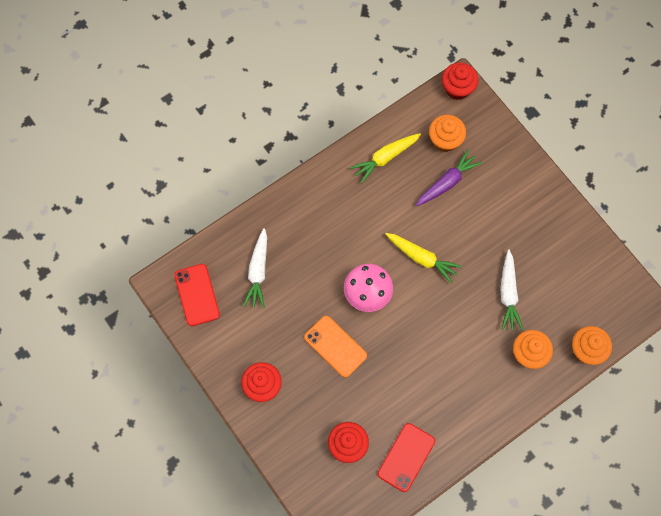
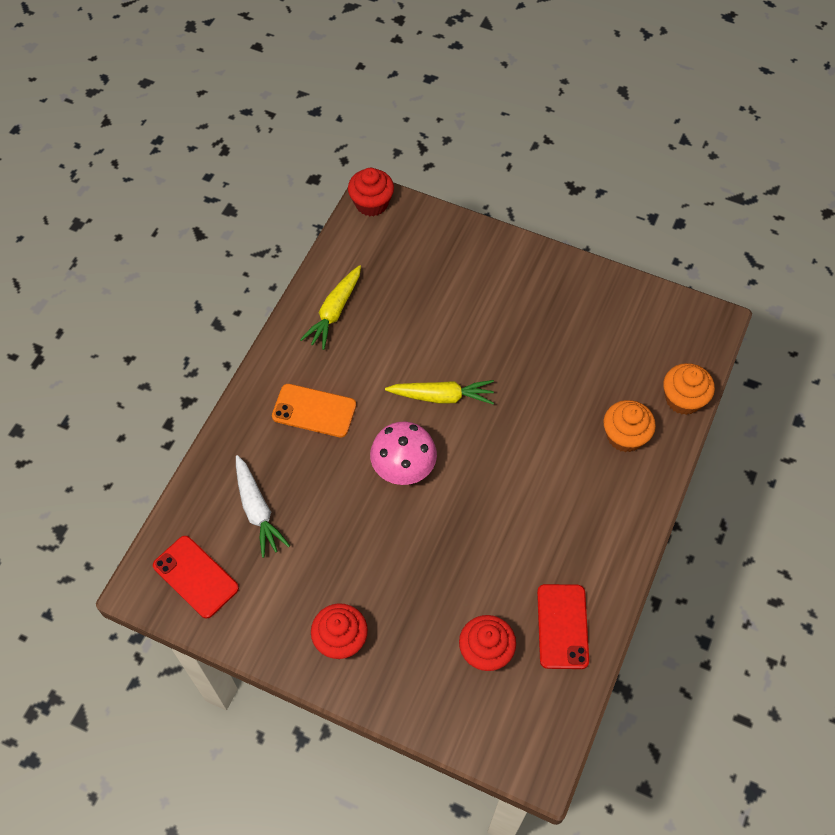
camera: 30 degrees left, 10 degrees down
orange phone [304,316,367,378] -> orange phone moved to [272,384,356,437]
purple carrot [416,149,482,206] -> none
orange cupcake [429,115,466,152] -> none
white carrot [500,250,523,330] -> none

